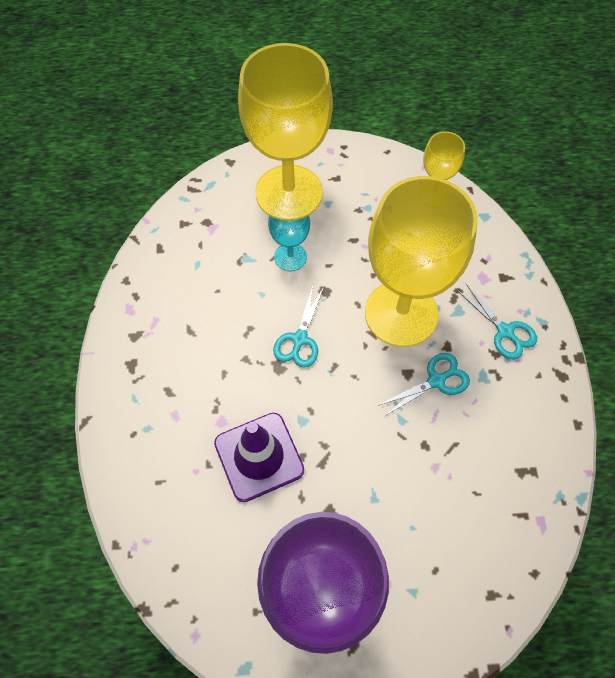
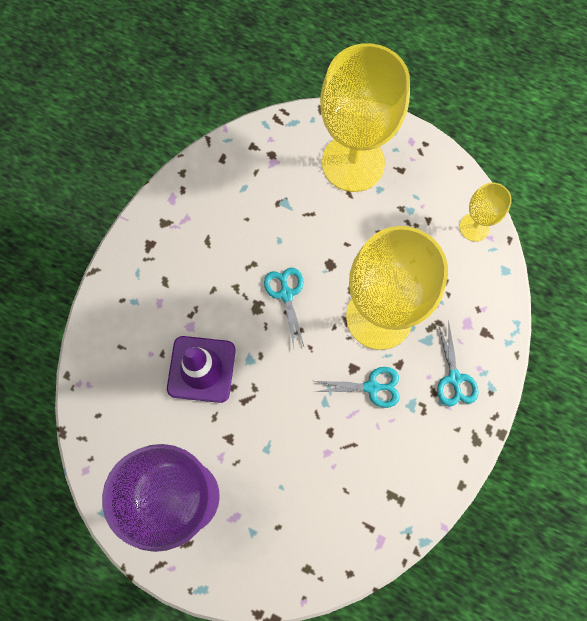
camera: 30 degrees right, 10 degrees up
turquoise goblet [268,197,310,271] -> none
turquoise scissors [273,286,324,368] -> turquoise scissors turned 120 degrees clockwise [264,267,305,348]

